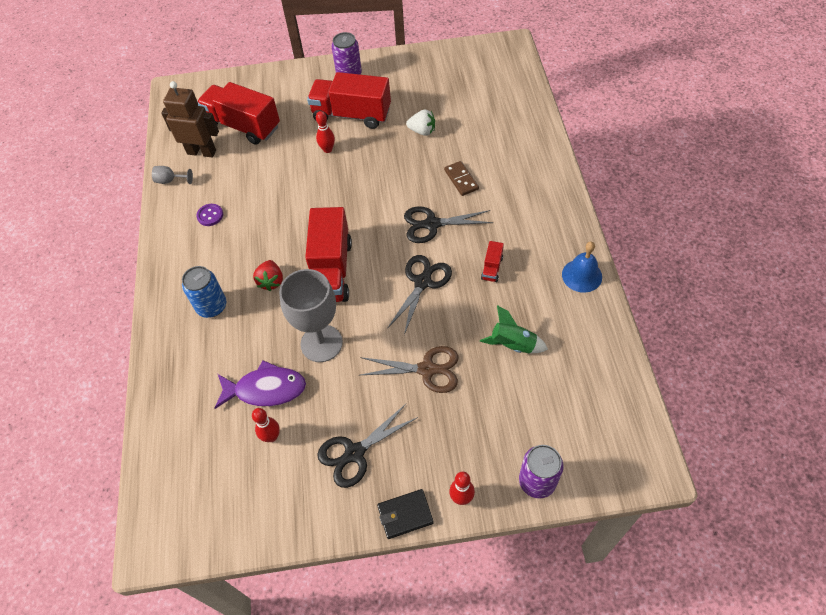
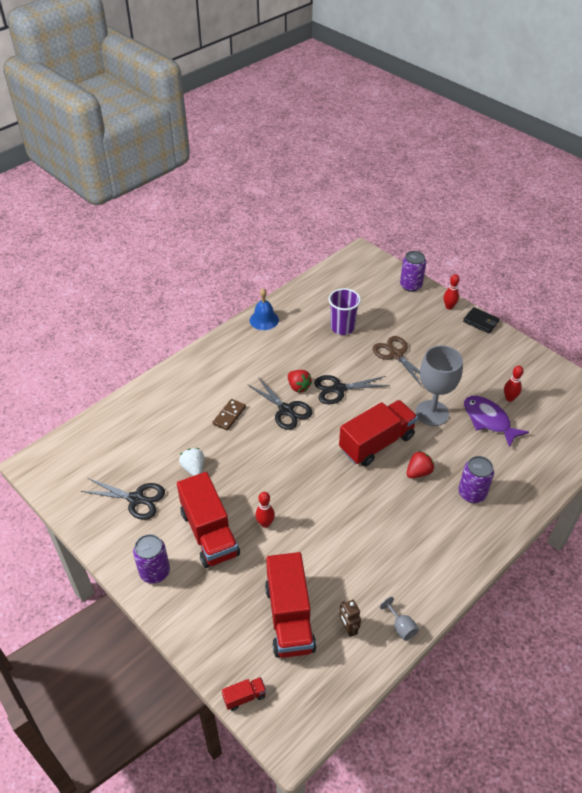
camera: 130 degrees left, 10 degrees down
brown robot [161,81,219,157] -> brown robot [339,600,361,637], size x0.52
blue can [182,266,226,318] -> purple can [458,456,494,503]
purple button [196,204,223,226] -> none
black scissors [317,404,418,488] -> black scissors moved to [81,478,165,520]
green rocket [480,305,548,353] -> purple cup [328,288,361,335]
red truck [481,241,504,282] -> red truck moved to [222,677,266,711]
none -> red strawberry [288,370,312,392]

